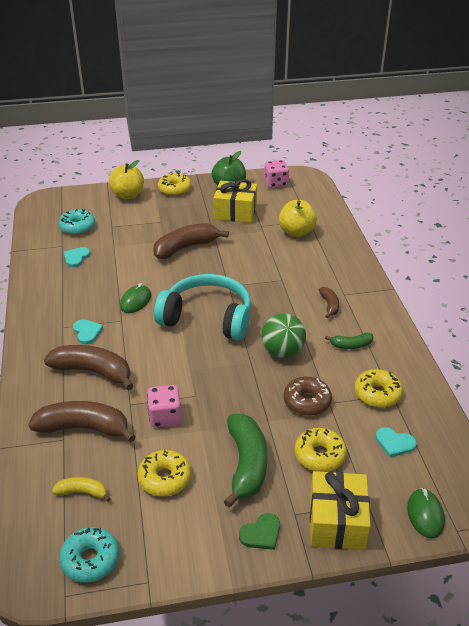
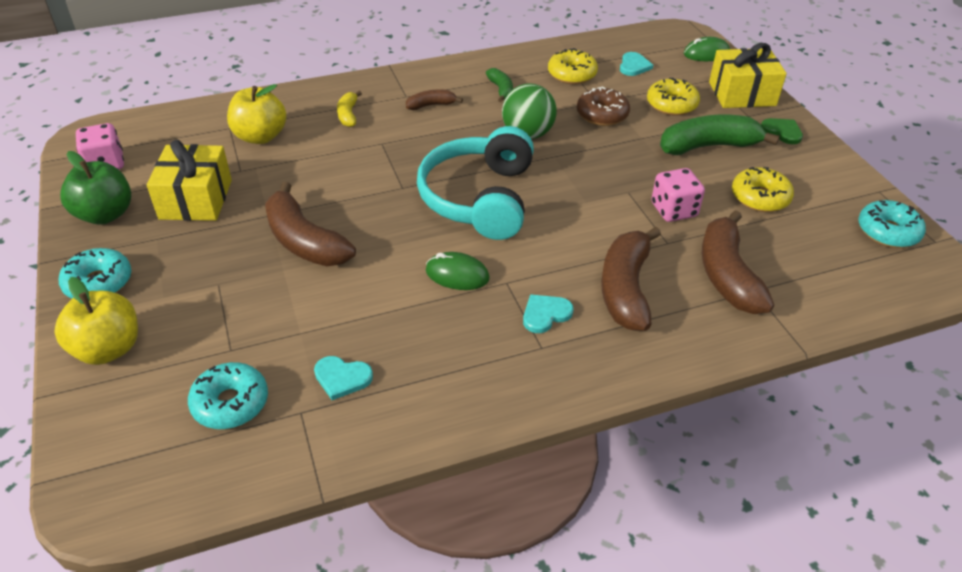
camera: 100 degrees left, 5 degrees up
yellow banana [52,477,111,501] -> yellow banana moved to [337,91,362,127]
yellow donut [158,173,192,196] -> turquoise donut [59,248,132,299]

